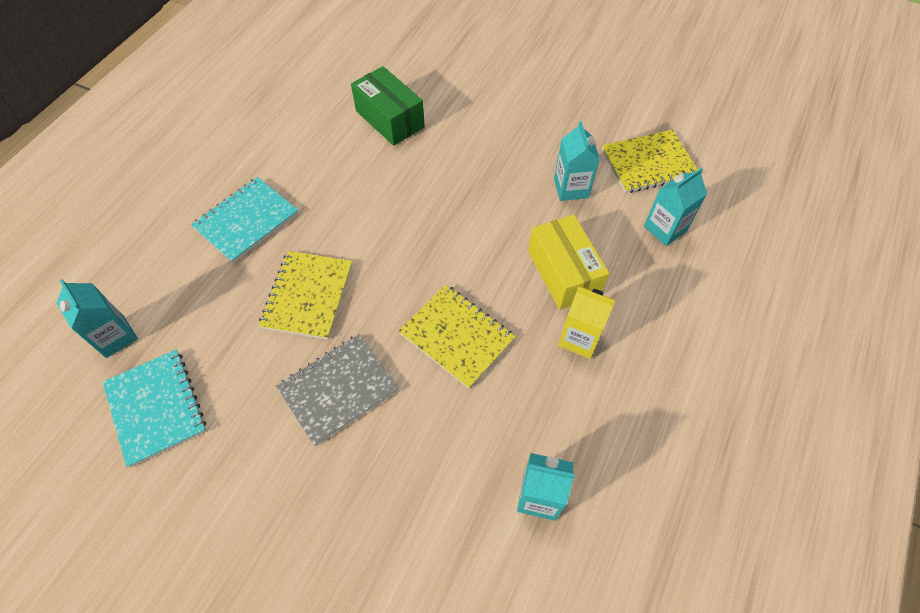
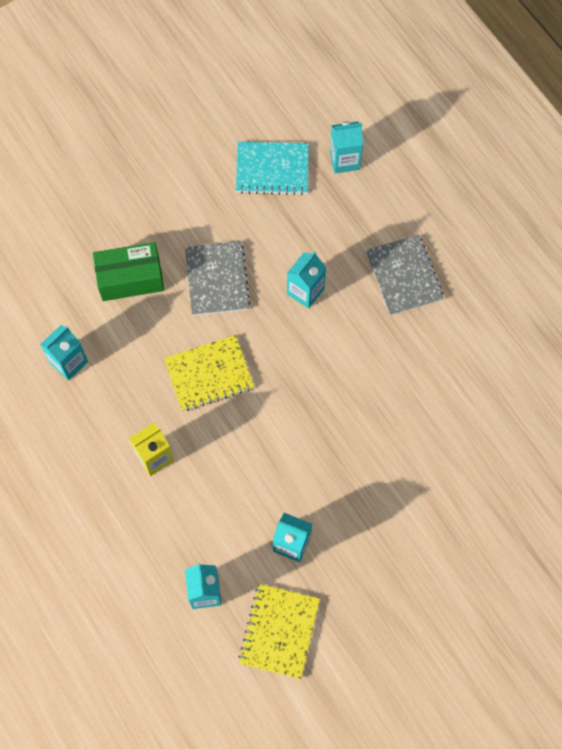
camera: 120 degrees right, 10 degrees up
turquoise notebook [191,177,298,263] -> grey notebook [366,235,444,316]
yellow notebook [259,251,353,340] -> turquoise carton [287,252,326,309]
green box [351,66,425,146] -> green box moved to [93,242,164,301]
yellow box [528,215,609,310] -> none

